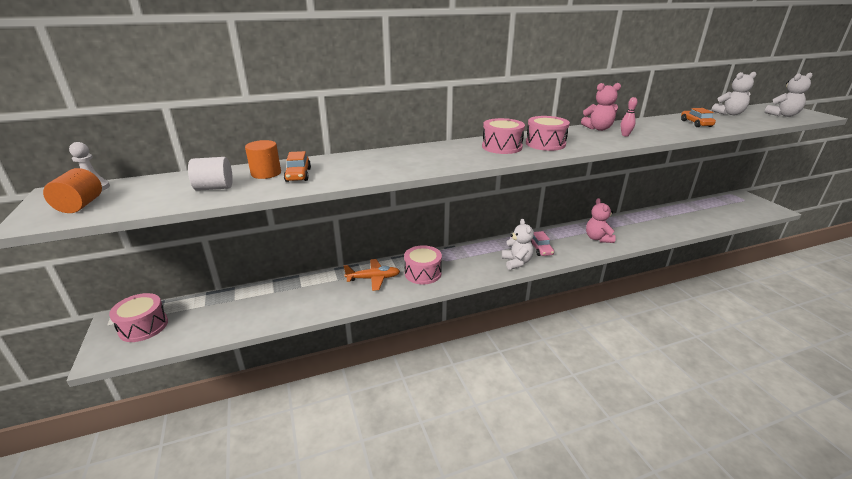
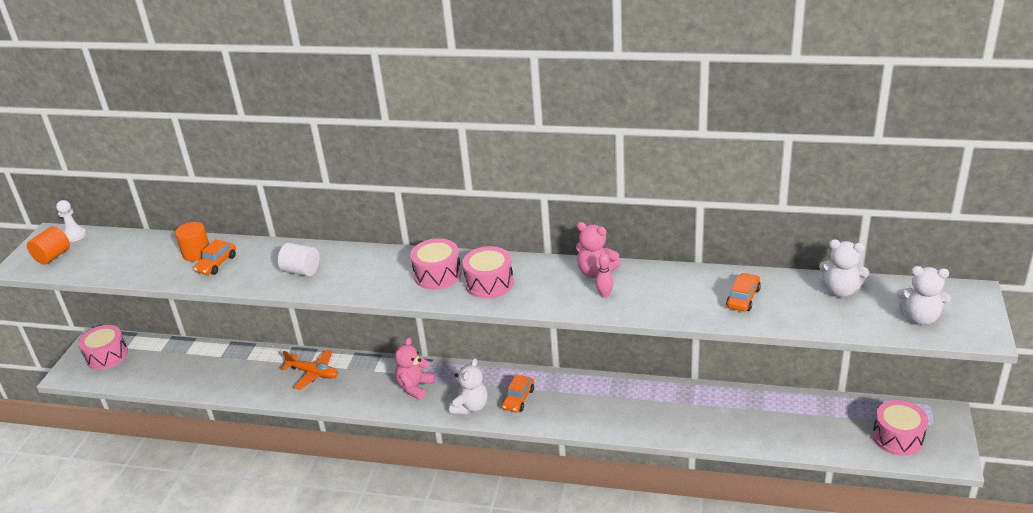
camera: 35 degrees right, 5 degrees up
white cylinder [188,157,233,191] -> white cylinder moved to [278,243,320,276]
pink drum [404,245,442,284] -> pink drum moved to [873,400,928,456]
pink car [530,231,554,256] -> orange car [502,375,534,412]
pink teddy bear [586,198,616,243] -> pink teddy bear moved to [394,337,435,400]

